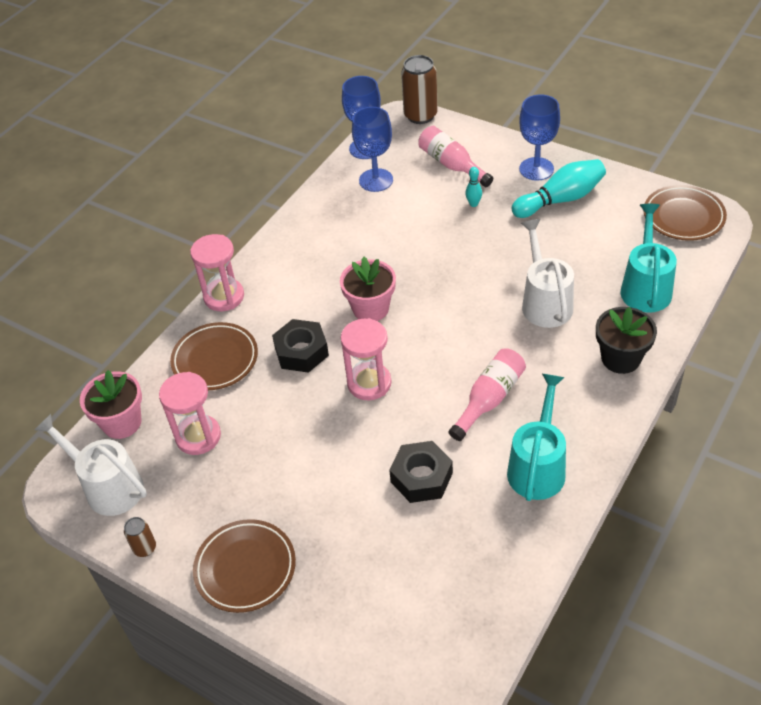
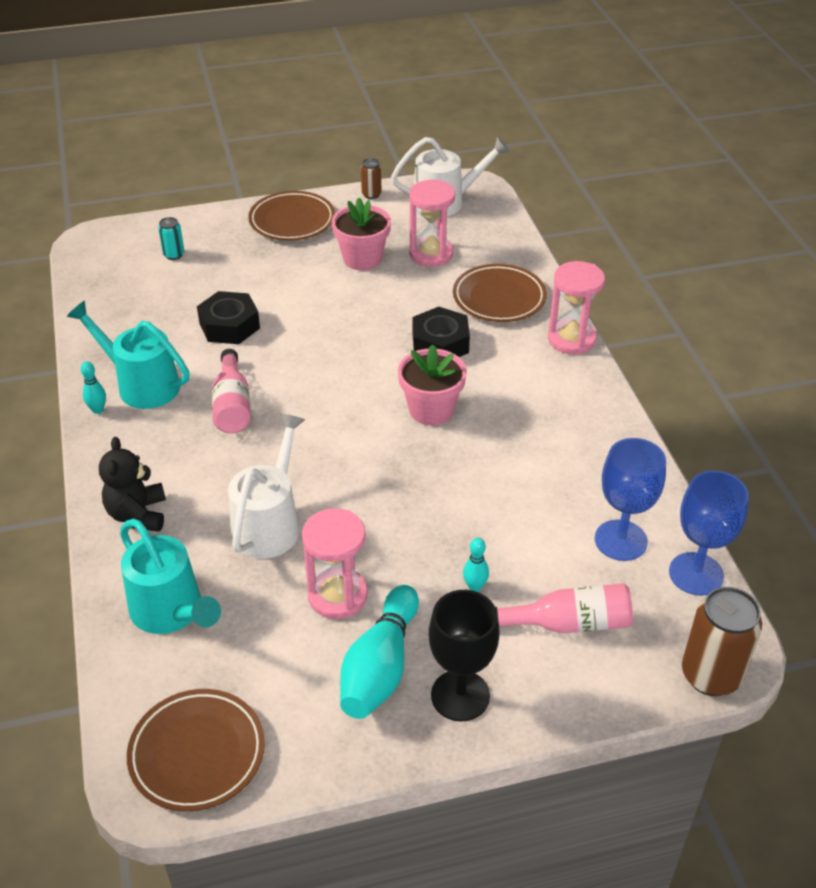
camera: 130 degrees right, 5 degrees down
pink flower pot [80,370,142,439] -> pink flower pot moved to [332,198,391,270]
pink hourglass [341,318,392,400] -> pink hourglass moved to [302,508,368,619]
turquoise watering can [507,374,566,501] -> turquoise watering can turned 150 degrees clockwise [67,301,190,409]
blue goblet [519,95,560,181] -> black goblet [429,590,500,721]
white watering can [521,219,574,328] -> white watering can turned 105 degrees counterclockwise [228,413,306,559]
black flower pot [596,307,657,374] -> black teddy bear [99,437,166,532]
none -> turquoise bowling pin [81,361,106,414]
none -> turquoise can [158,217,184,260]

